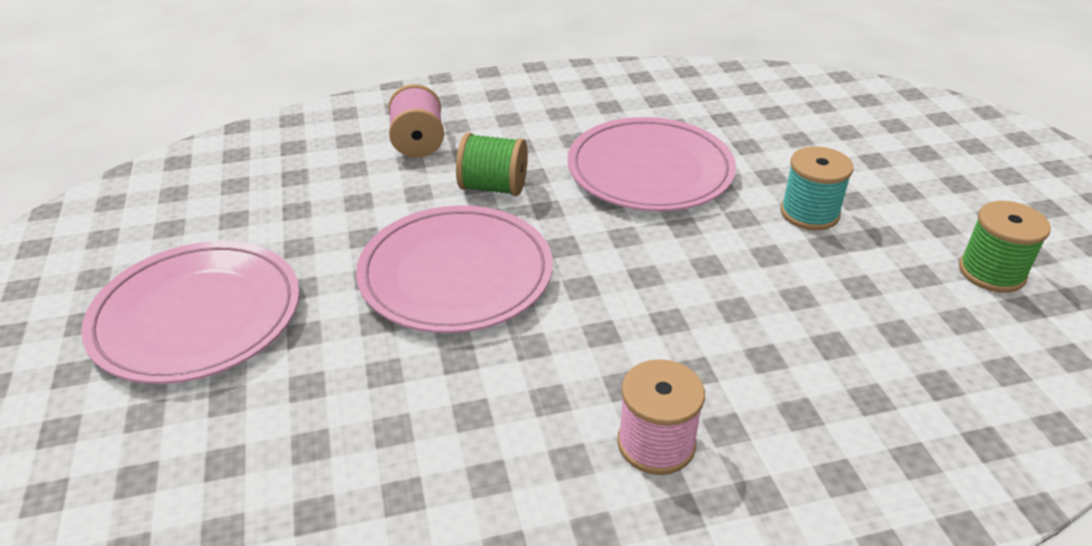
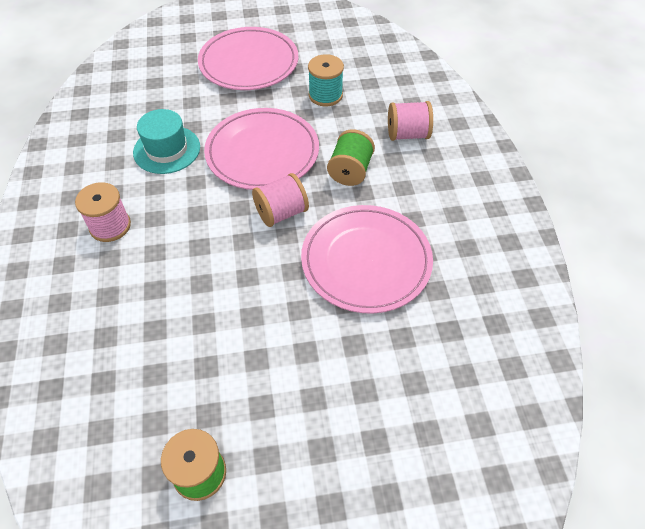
camera: 95 degrees right, 15 degrees up
turquoise spool [781,146,853,230] -> turquoise spool moved to [308,54,344,107]
none -> turquoise hat [133,109,200,174]
none -> pink spool [252,173,309,227]

